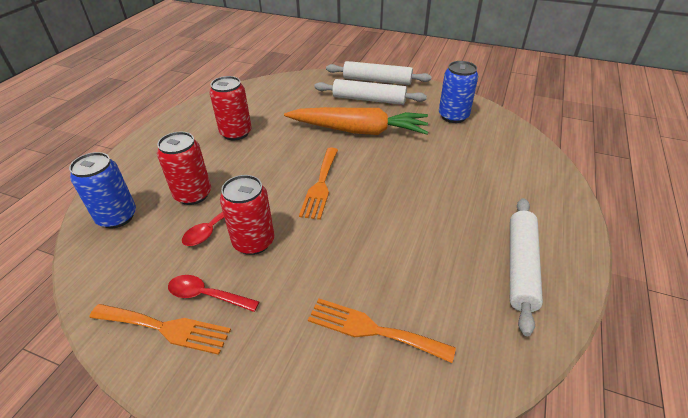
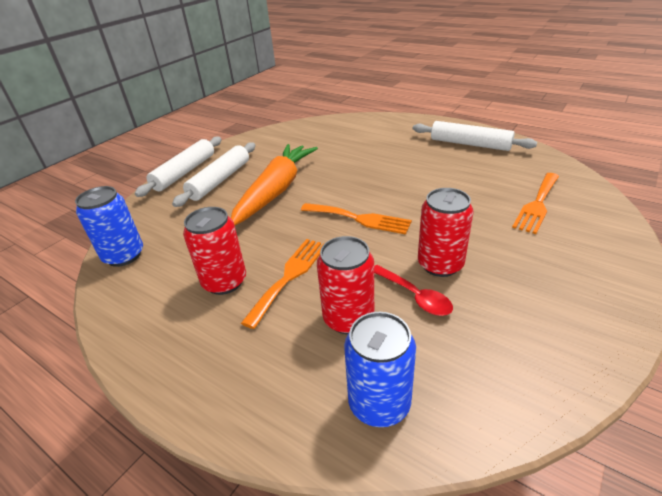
camera: 75 degrees left, 5 degrees down
orange fork [89,304,231,355] -> orange fork moved to [241,239,325,329]
red spoon [168,275,260,312] -> none
blue can [439,61,478,123] -> blue can moved to [75,186,143,267]

